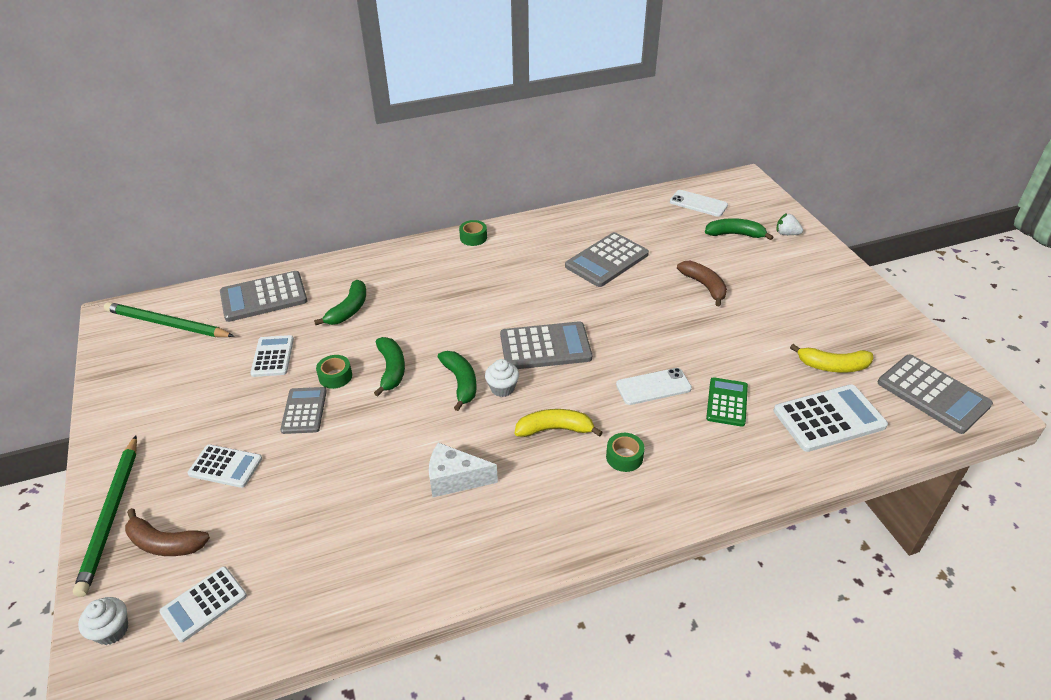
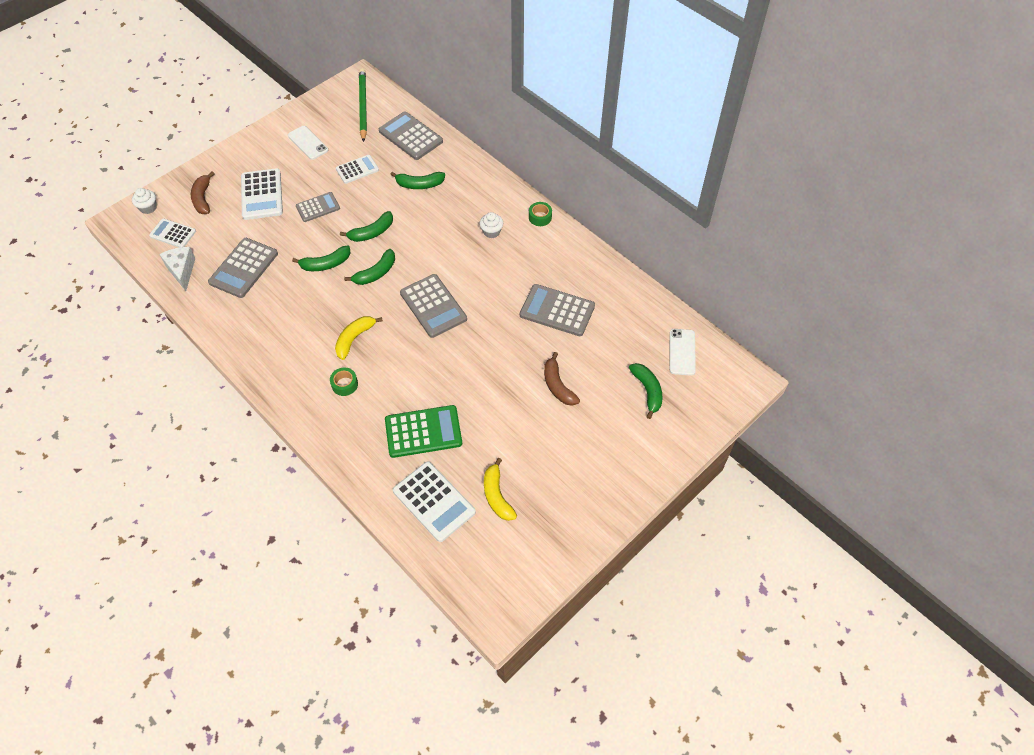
camera: 65 degrees right, 15 degrees up
green pencil [73,436,137,597] -> none
white calculator [187,444,262,488] -> white calculator [241,168,283,220], size x1.59
green tape [316,355,352,389] -> none
white cheese [429,442,498,497] -> white cheese moved to [159,247,195,291]
white cupcake [485,359,519,397] -> white cupcake moved to [480,212,503,238]
yellow banana [515,409,603,437] -> yellow banana turned 120 degrees counterclockwise [335,316,383,360]
white phone [616,368,692,405] -> white phone moved to [288,126,328,160]
brown banana [677,261,727,306] -> brown banana turned 120 degrees clockwise [544,352,580,406]
green calculator [706,377,748,427] -> green calculator [385,405,462,458], size x1.59
white strawberry [776,213,803,235] -> none
grey calculator [878,355,993,434] -> grey calculator moved to [208,238,278,298]
none -> green banana [292,246,350,271]

